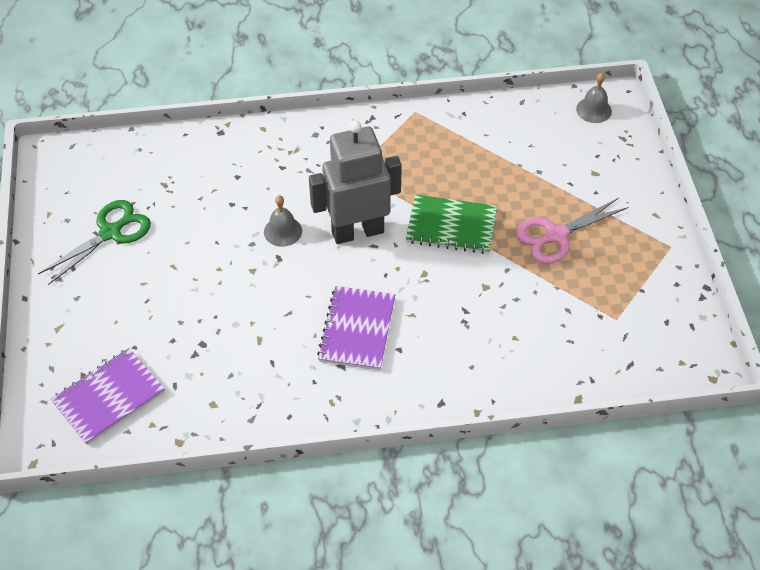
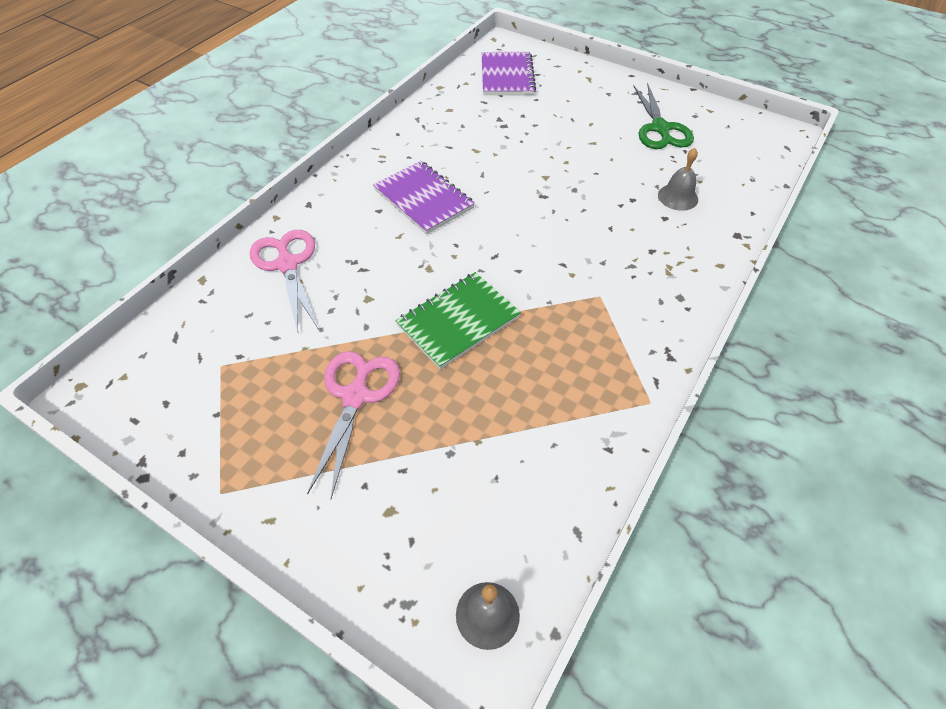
camera: 130 degrees right, 0 degrees up
grey bell [264,195,302,247] -> grey bell moved to [658,148,698,211]
grey robot [309,120,402,244] -> none
none -> pink scissors [250,230,318,332]

